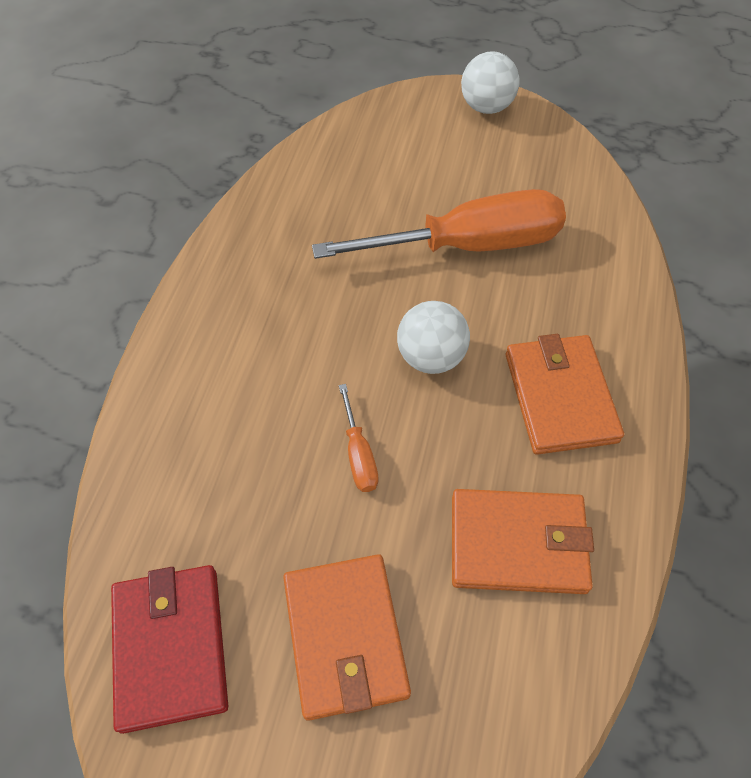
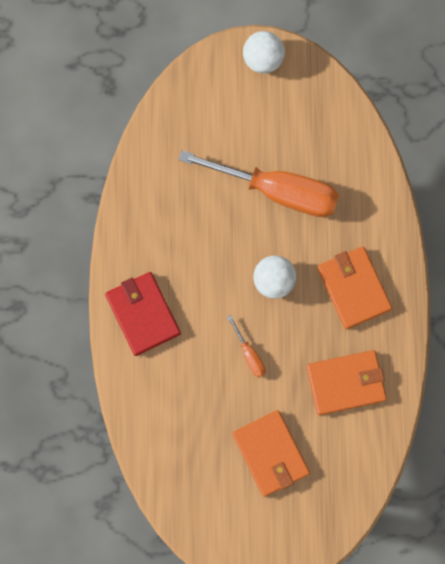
camera: 15 degrees left, 20 degrees up
red wallet [111,565,228,734] -> red wallet moved to [105,272,181,356]
orange screwdriver [312,189,566,259] -> orange screwdriver turned 45 degrees clockwise [179,150,339,217]

